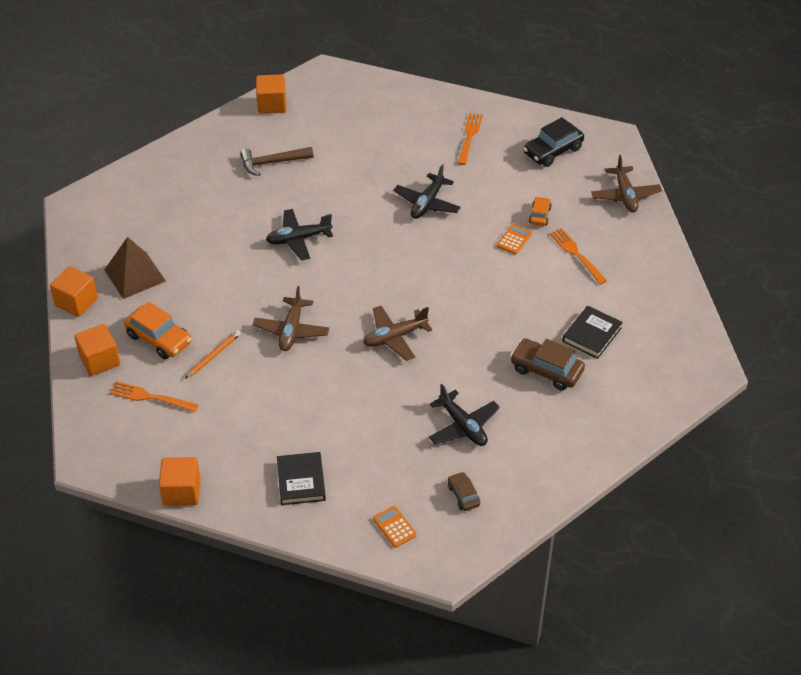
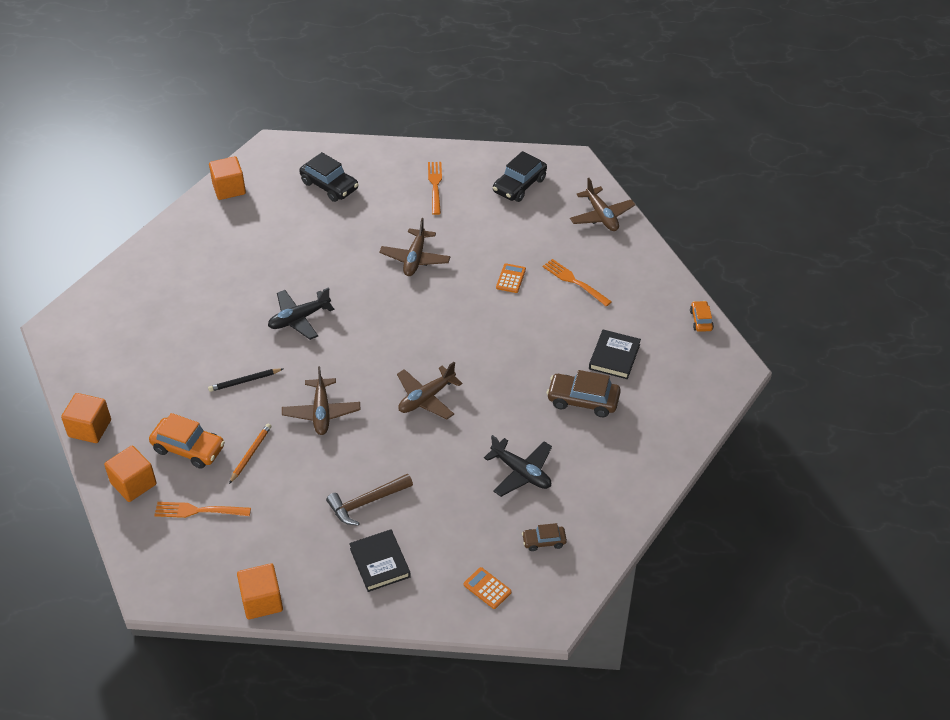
camera: 15 degrees left, 0 degrees up
brown pyramid [104,237,166,299] -> none
brown hammer [240,147,313,176] -> brown hammer moved to [326,474,413,526]
black plane [393,164,461,219] -> brown plane [379,218,451,276]
brown car [448,472,480,511] -> brown car turned 60 degrees counterclockwise [522,523,567,551]
orange car [529,197,552,226] -> orange car moved to [690,301,714,332]
none -> black pencil [208,368,283,392]
none -> black car [299,152,359,202]

